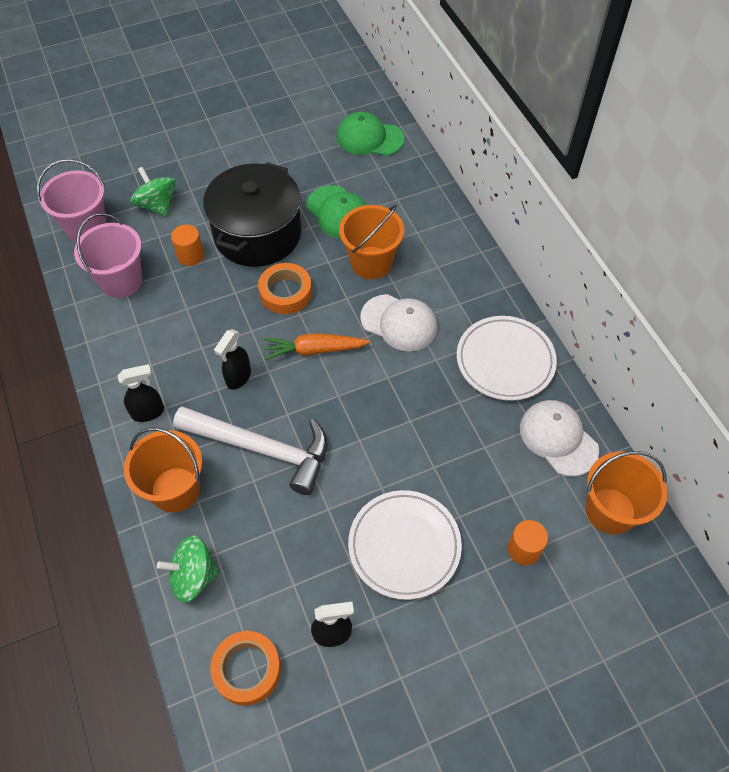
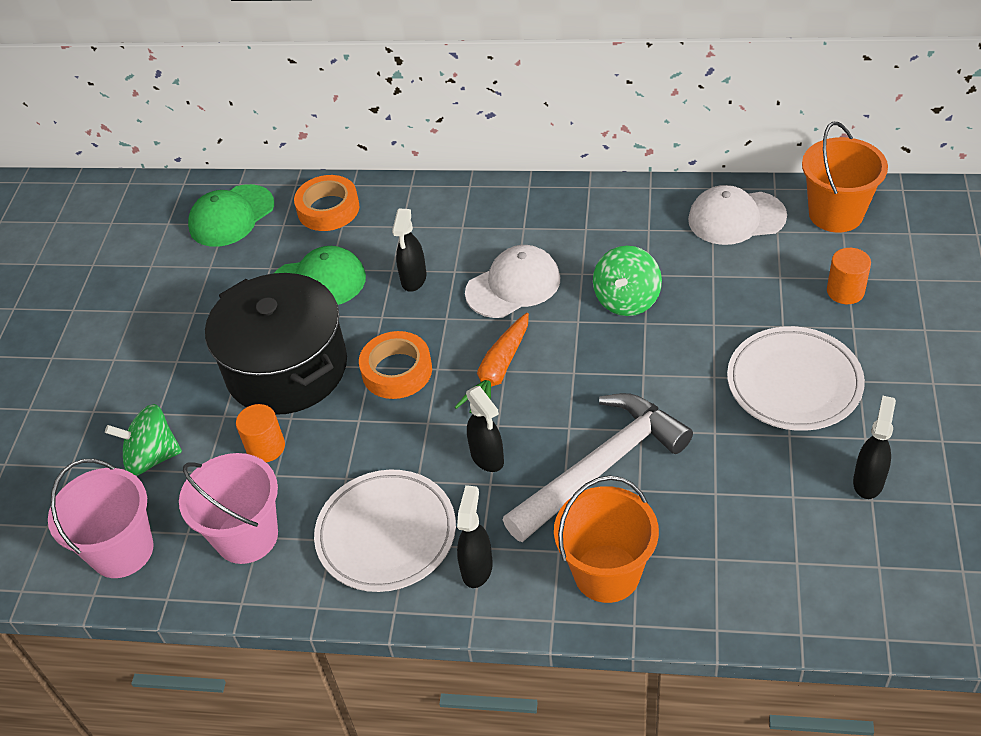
camera: 55 degrees left, 10 degrees down
green spinning top [157,535,220,603] -> green spinning top moved to [593,246,662,316]
orange tape [210,631,281,706] -> orange tape moved to [294,175,360,231]
orange bucket [339,205,404,279] -> black spray bottle [392,209,427,292]
white plate [457,316,557,401] -> white plate moved to [314,470,456,592]

